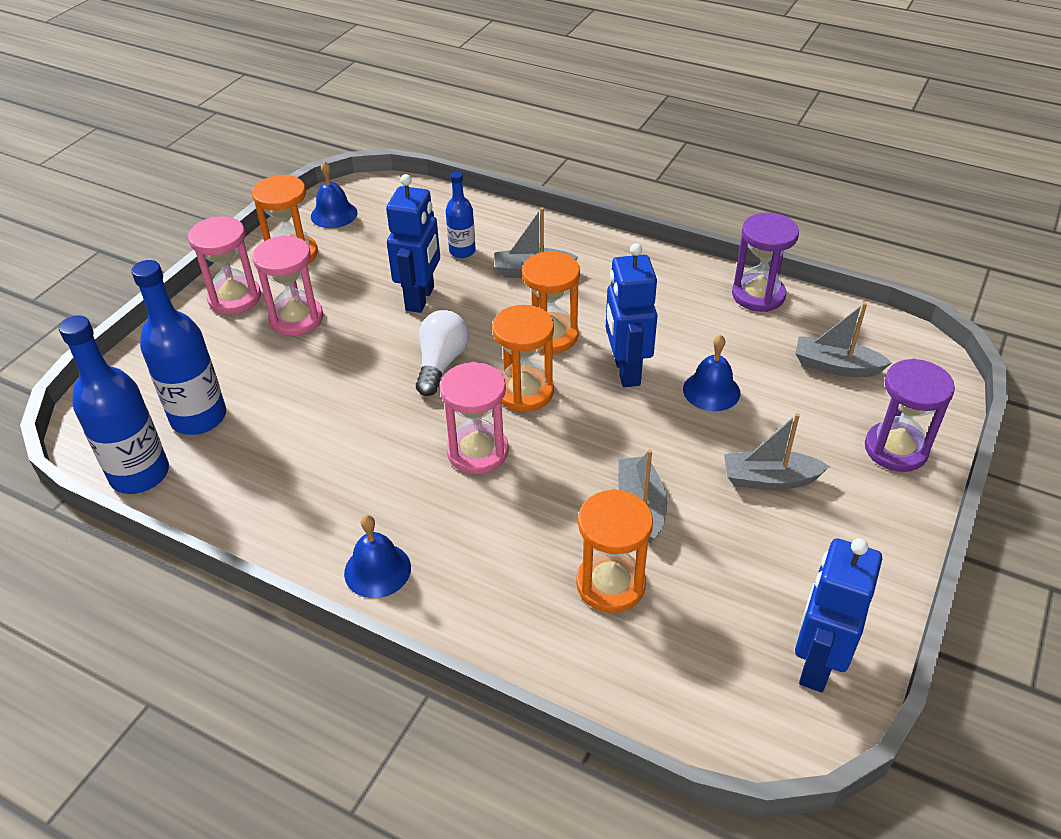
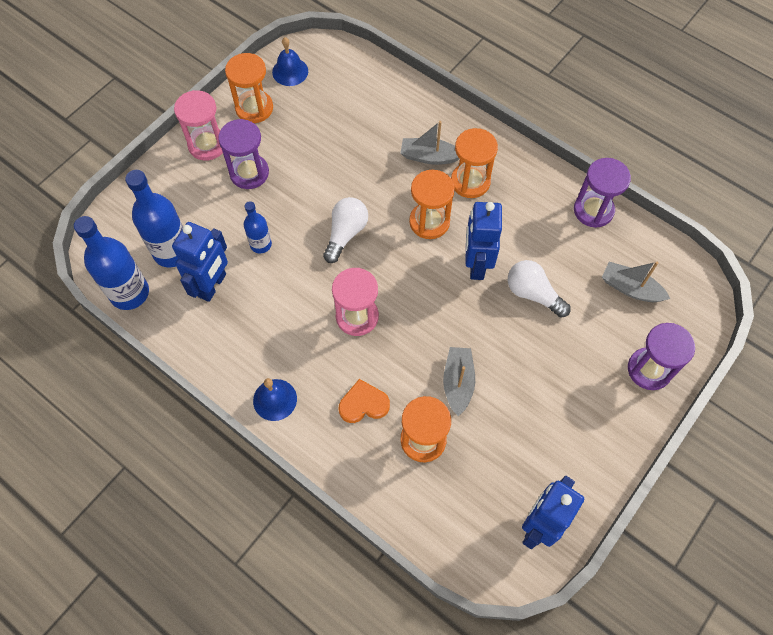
camera: 10 degrees right, 20 degrees up
pink hourglass [253,235,323,336] -> purple hourglass [218,119,269,189]
blue robot [386,174,440,313] -> blue robot moved to [172,222,228,302]
blue bottle [446,171,476,258] -> blue bottle moved to [244,201,272,253]
orange hourglass [492,305,554,412] -> orange hourglass moved to [451,128,498,198]
blue bell [683,334,740,411] -> white light bulb [508,260,571,318]
grey boat [724,413,830,490] -> none
none -> orange heart [339,379,390,423]

